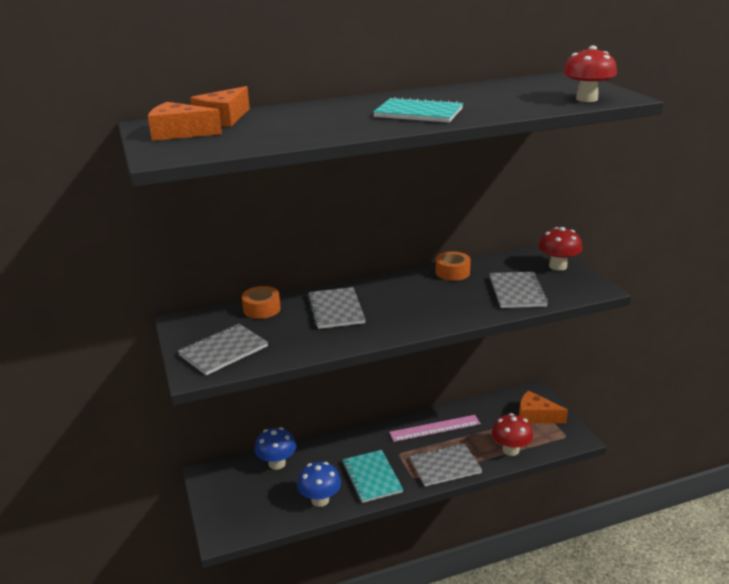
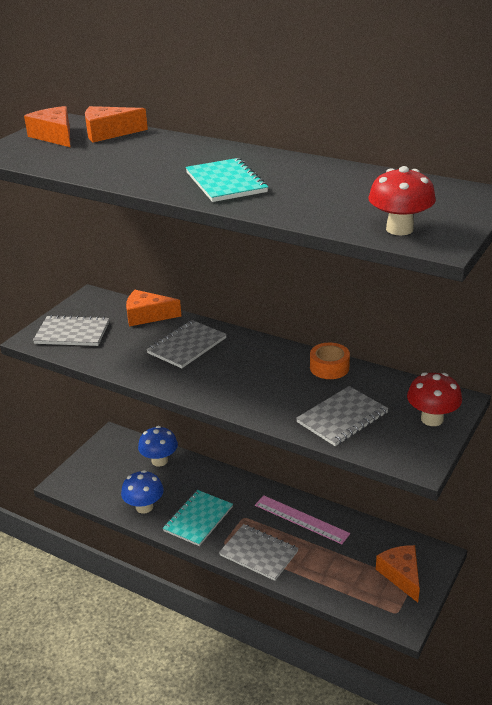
camera: 50 degrees right, 5 degrees up
orange tape [242,286,281,319] -> orange cheese [126,290,181,326]
red mushroom [492,413,533,456] -> none

